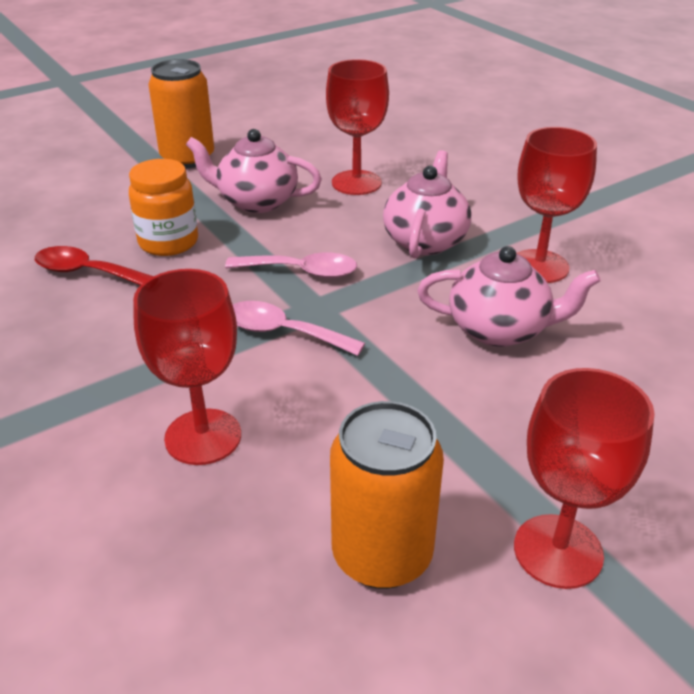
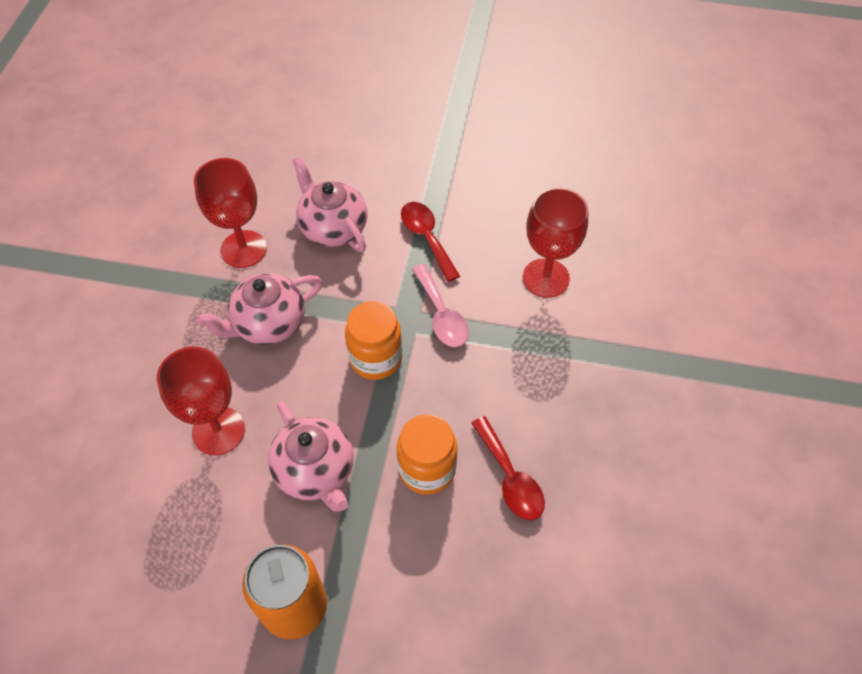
camera: 135 degrees left, 20 degrees up
pink spoon [225,252,357,279] -> orange jar [345,301,402,380]
orange can [330,401,444,589] -> none
red goblet [514,368,655,589] -> none
none -> red spoon [401,202,460,282]

